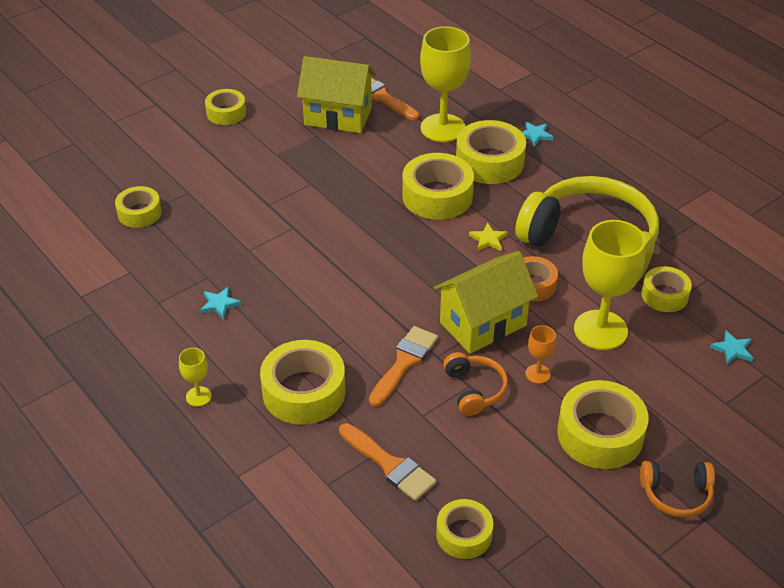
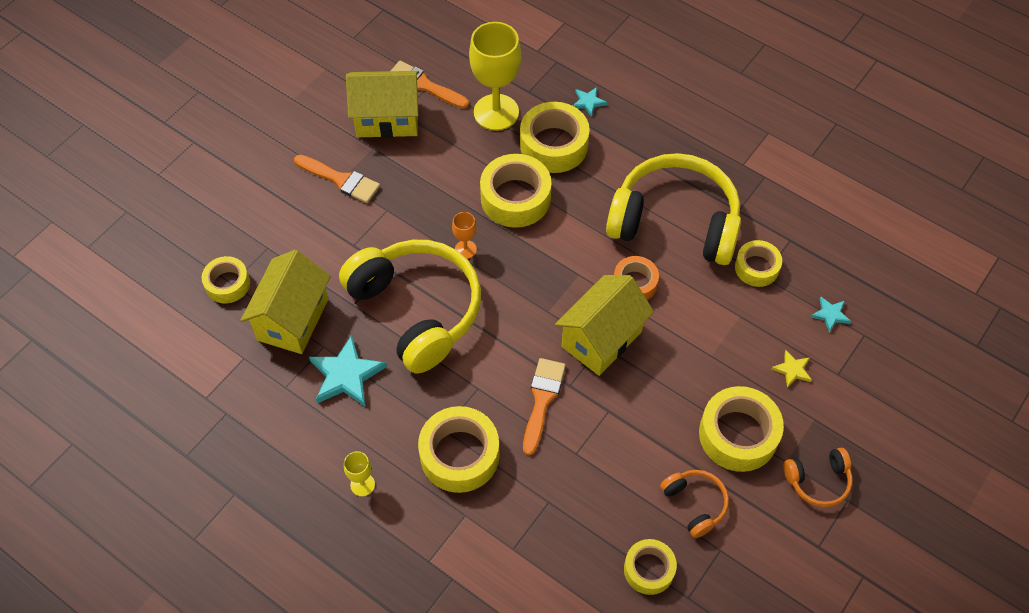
camera: 15 degrees left, 15 degrees up
turquoise star [200,287,241,319] -> turquoise star [309,335,387,407], size x1.91
yellow tape [205,89,246,125] -> none
orange brush [339,423,437,501] -> orange brush moved to [294,155,380,203]
orange headphones [443,352,508,416] -> orange headphones moved to [660,470,729,538]
yellow star [469,223,508,251] -> yellow star moved to [772,350,812,388]
orange goblet [526,325,556,384] -> orange goblet moved to [452,212,477,259]
yellow goblet [574,220,646,350] -> none
none -> yellow house [240,250,331,354]
none -> yellow headphones [339,240,481,374]

